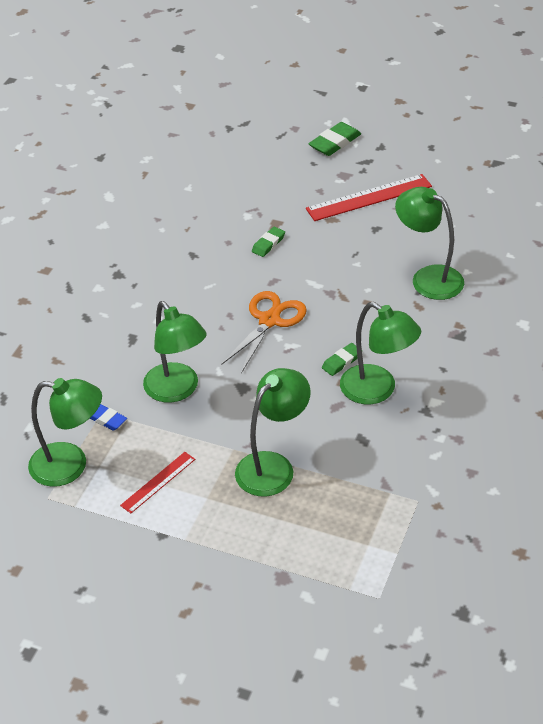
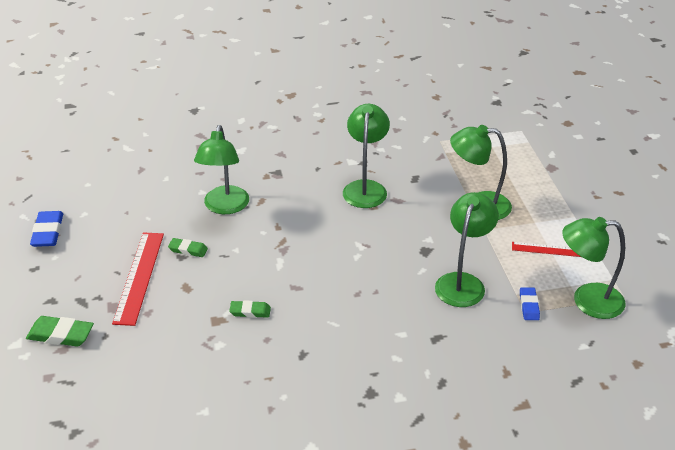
camera: 125 degrees left, 5 degrees down
green lamp [28,378,102,487] -> green lamp turned 60 degrees counterclockwise [562,217,626,319]
orange scissors [221,291,307,373] -> none
red ruler [306,174,432,221] -> red ruler turned 60 degrees clockwise [112,232,164,326]
green eraser [322,343,358,376] -> green eraser moved to [168,238,208,257]
none -> blue eraser [30,211,63,247]

